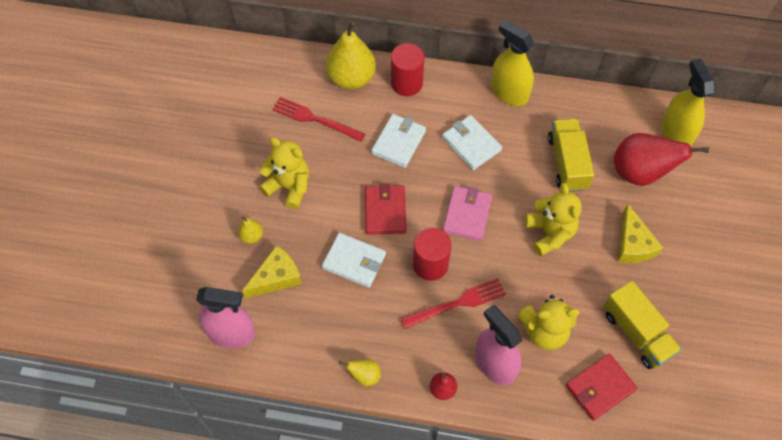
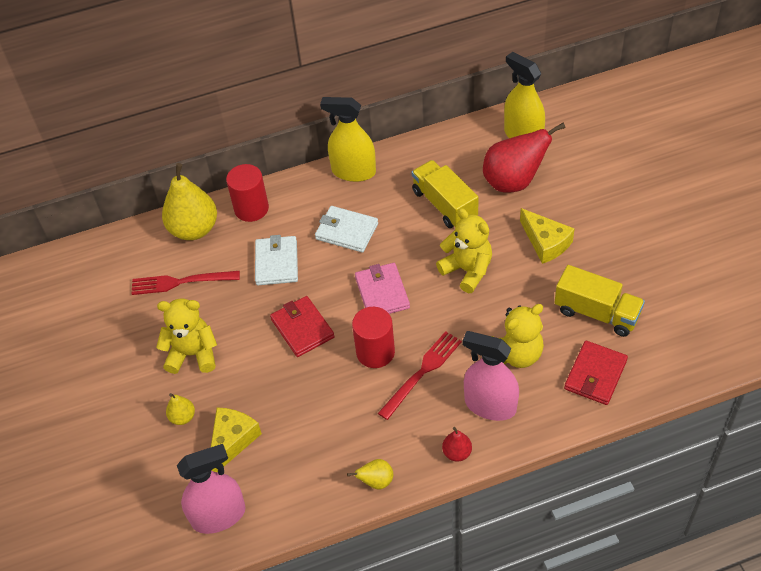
camera: 25 degrees left, 10 degrees down
white wallet [322,233,386,288] -> none

